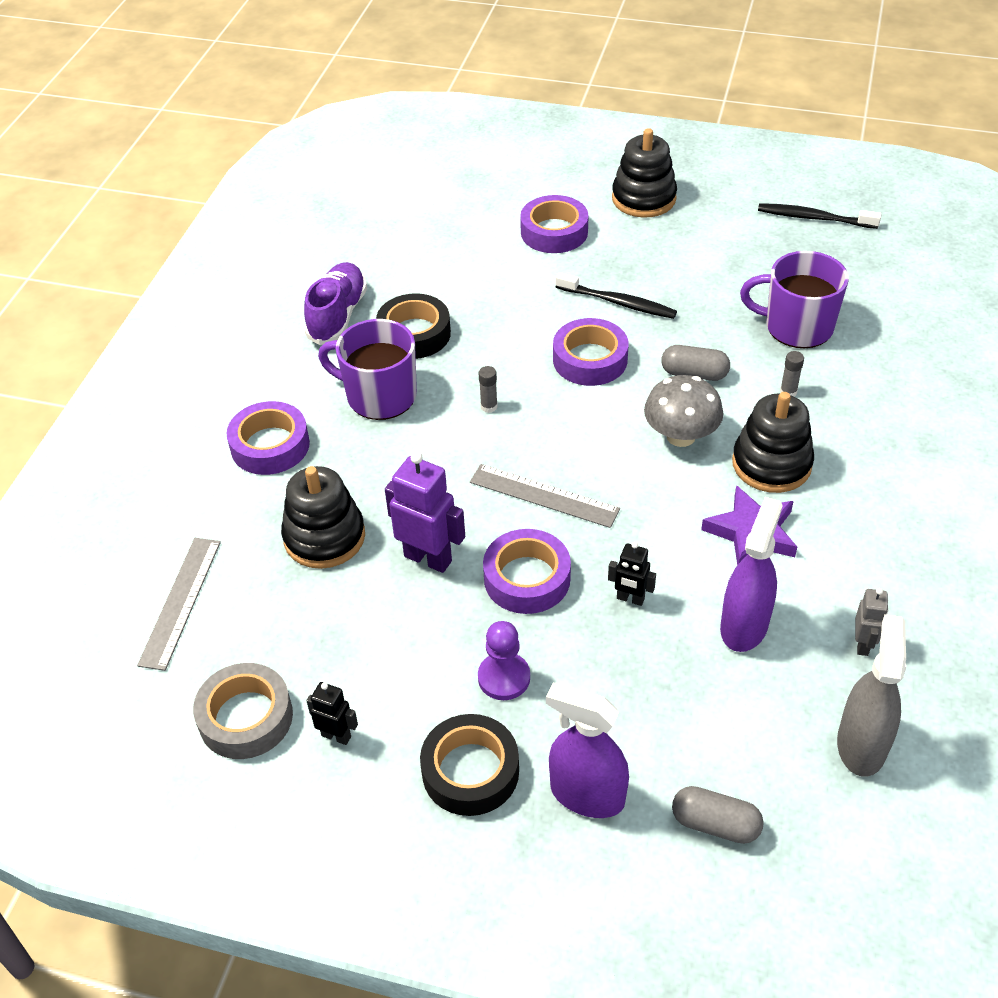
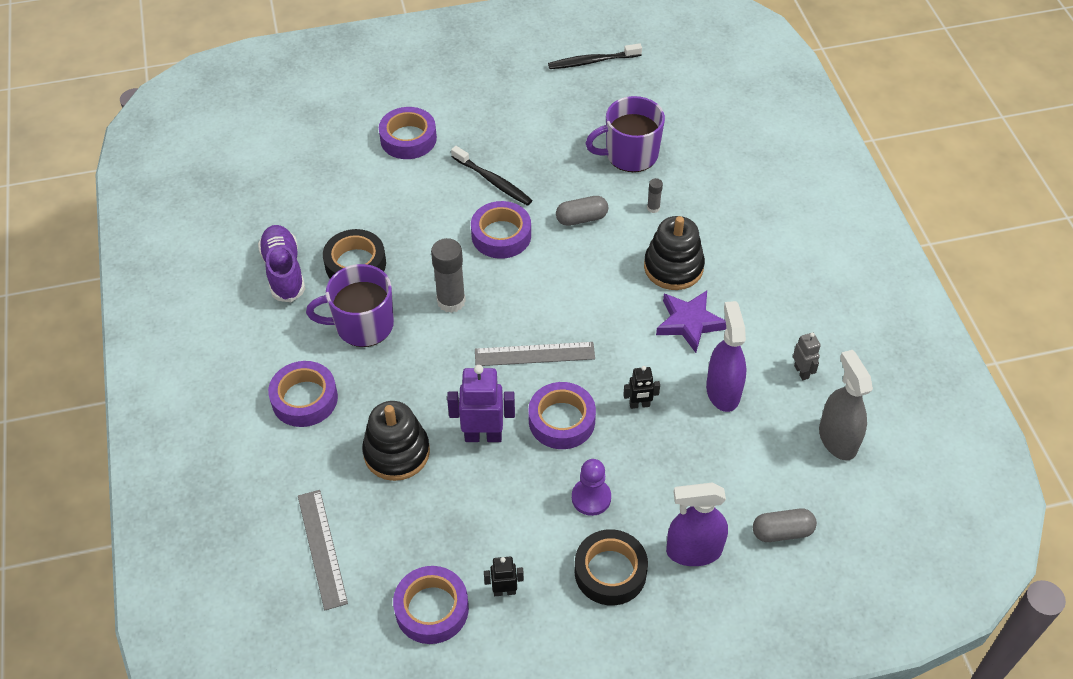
camera: 30 degrees left, 5 degrees up
grey tape [193,663,293,759] -> purple tape [393,566,469,644]
grey glue stick [479,366,498,413] -> grey glue stick [431,238,466,313], size x2.08
black toothbrush [555,272,677,319] -> black toothbrush turned 45 degrees clockwise [451,146,533,206]
black stacking toy [612,128,677,218] -> none
grey mushroom [644,375,723,447] -> none

